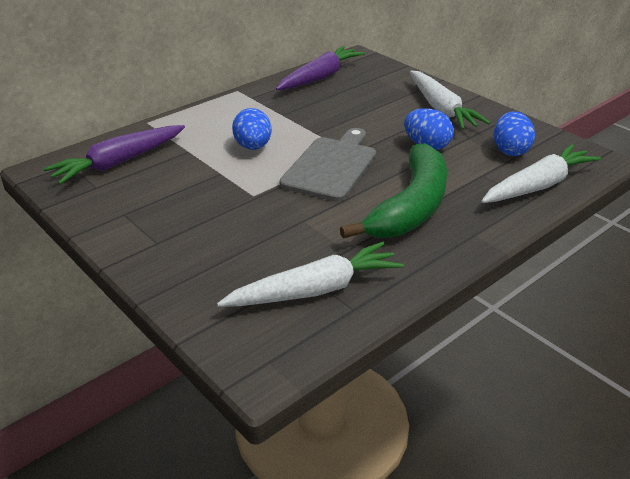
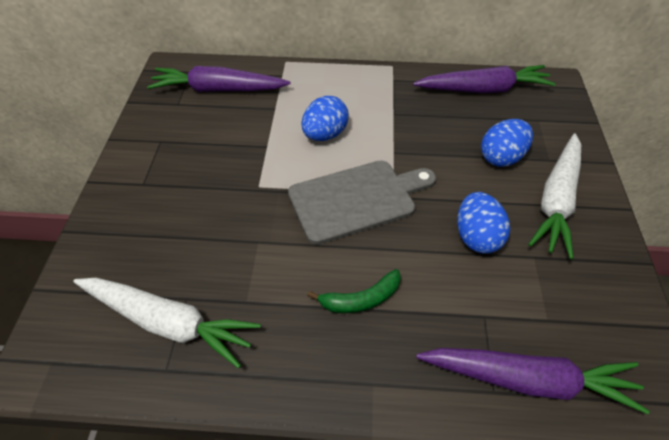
camera: 45 degrees right, 15 degrees up
green banana [340,143,447,239] -> green banana [307,269,401,313], size x0.45
white carrot [481,144,601,203] -> purple carrot [416,348,650,414]
blue egg [494,111,535,156] -> blue egg moved to [481,119,533,167]

